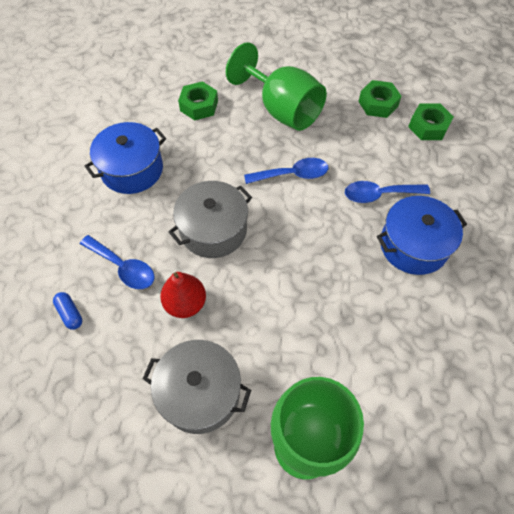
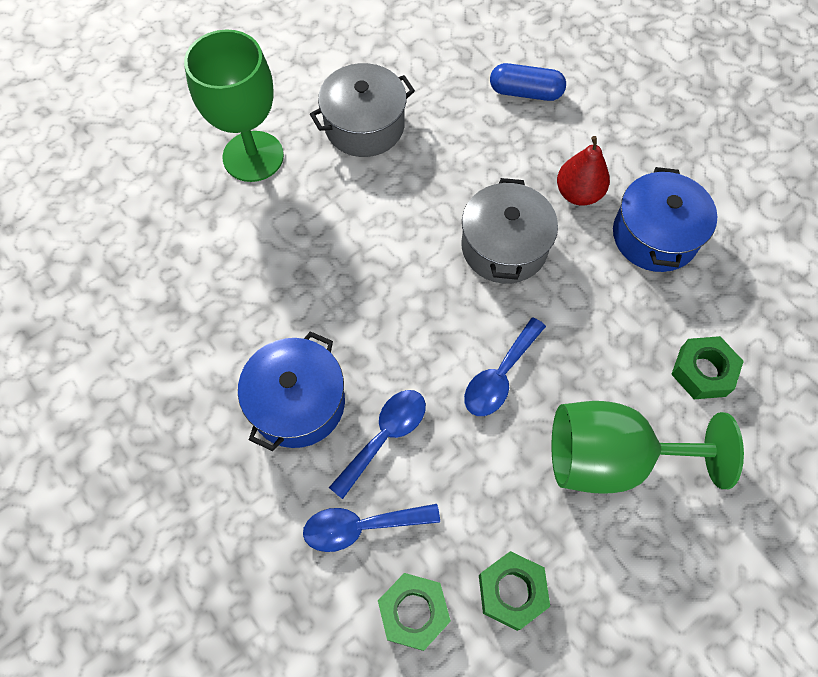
camera: 135 degrees right, 5 degrees up
blue capsule [53,292,82,330] -> blue capsule [490,63,566,101], size x1.63
blue spoon [80,235,155,289] -> blue spoon moved to [303,504,440,552]
red pear [160,272,206,318] -> red pear moved to [557,136,610,206]

